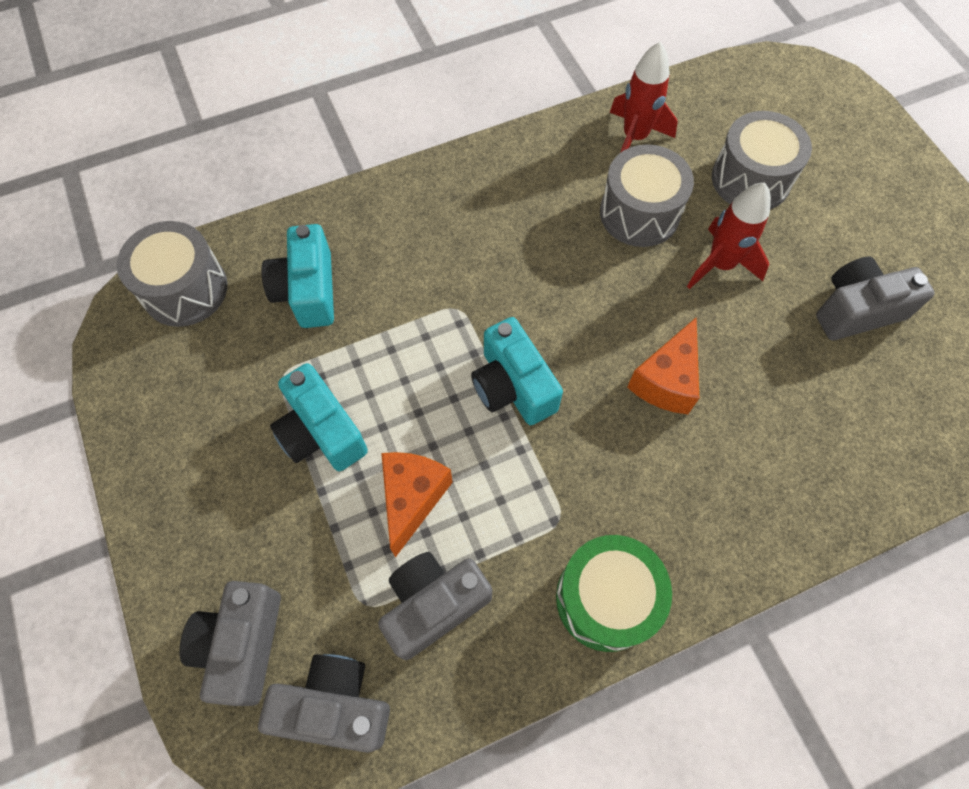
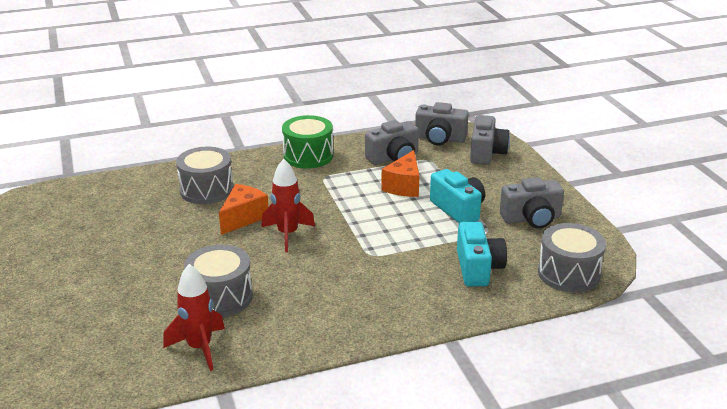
camera: 175 degrees left, 35 degrees down
turquoise camera [471,317,563,425] -> none
red rocket [687,182,771,289] -> red rocket moved to [262,159,315,252]
grey drum [712,111,812,210] -> grey drum moved to [176,147,233,204]
grey camera [816,257,935,340] -> grey camera moved to [500,177,564,229]

